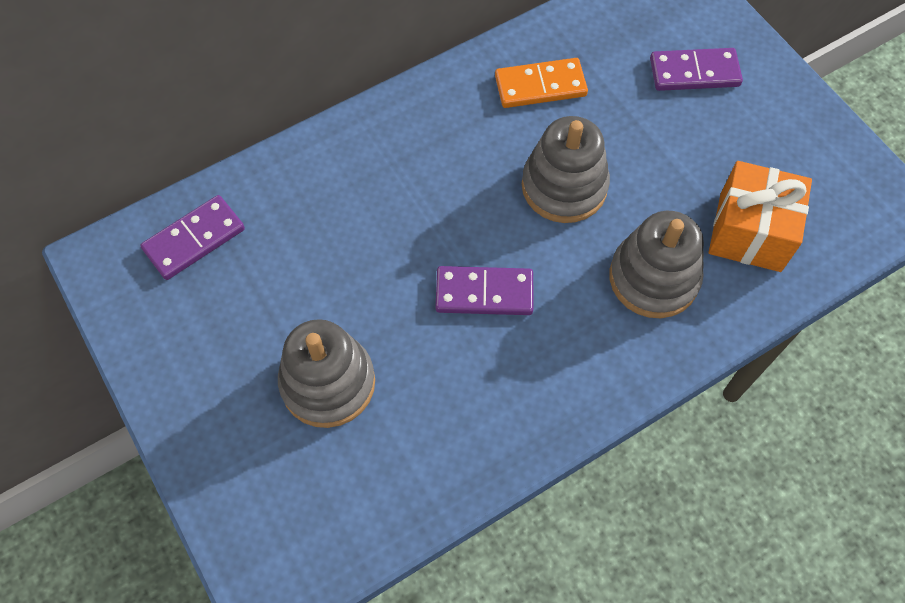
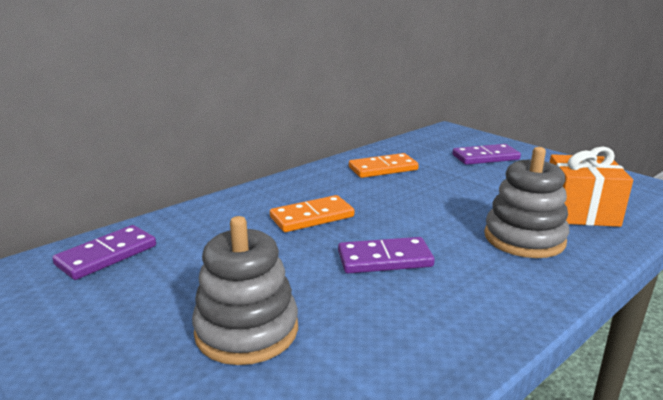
camera: 10 degrees left, 40 degrees down
grey stacking toy [522,116,610,223] -> none
none -> orange domino [270,195,354,232]

